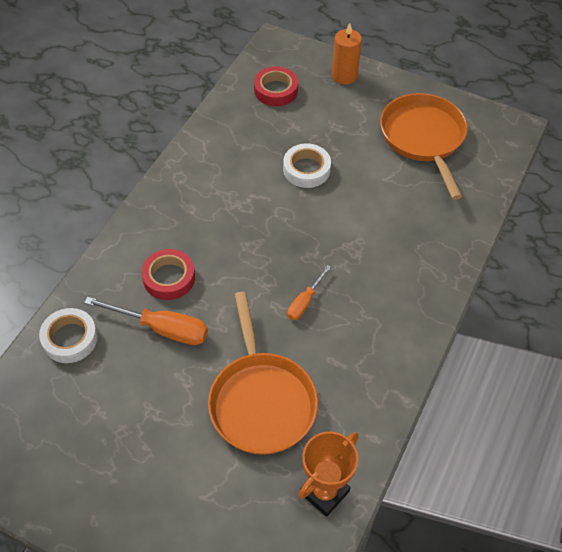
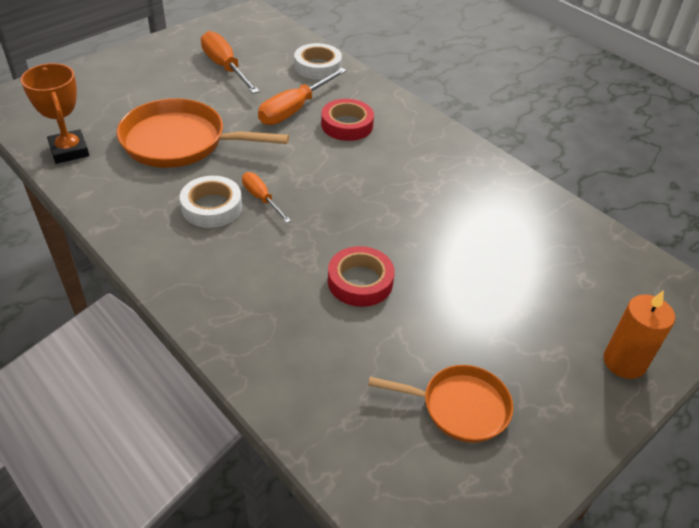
camera: 110 degrees right, 10 degrees down
red tape [254,67,298,106] -> red tape moved to [328,246,395,307]
white tape [283,144,331,188] -> white tape moved to [180,176,242,228]
orange pan [380,93,468,200] -> orange pan [368,365,513,443], size x0.61
none -> orange screwdriver [201,31,260,94]

